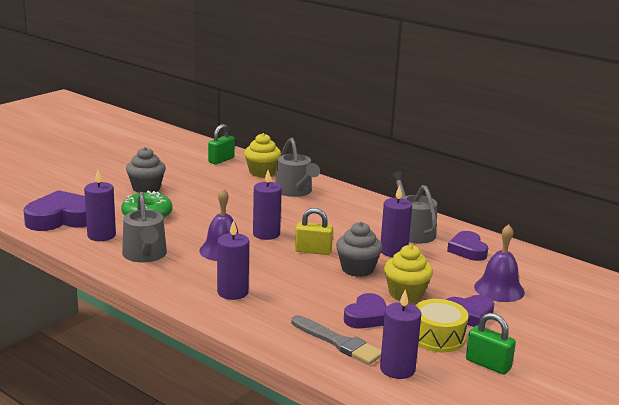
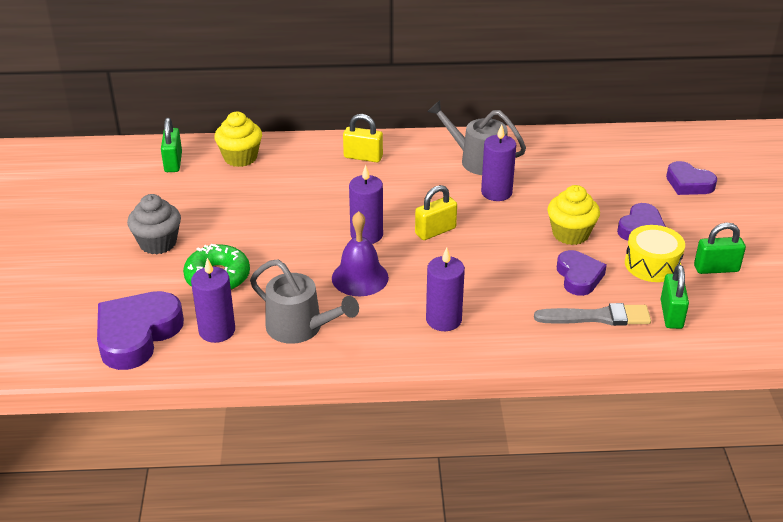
camera: 40 degrees left, 15 degrees up
grey watering can [275,138,320,197] -> none
grey cupcake [336,222,383,277] -> none
purple candle [380,289,421,379] -> green padlock [661,265,689,329]
purple heart [447,231,488,261] -> purple heart moved to [666,161,717,195]
purple bell [474,224,525,302] -> none
none -> yellow padlock [343,114,383,162]

